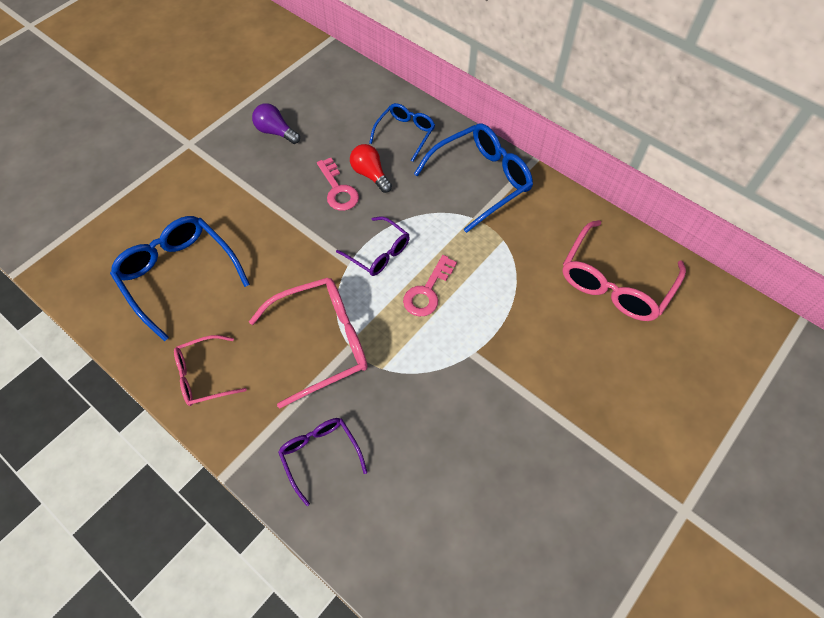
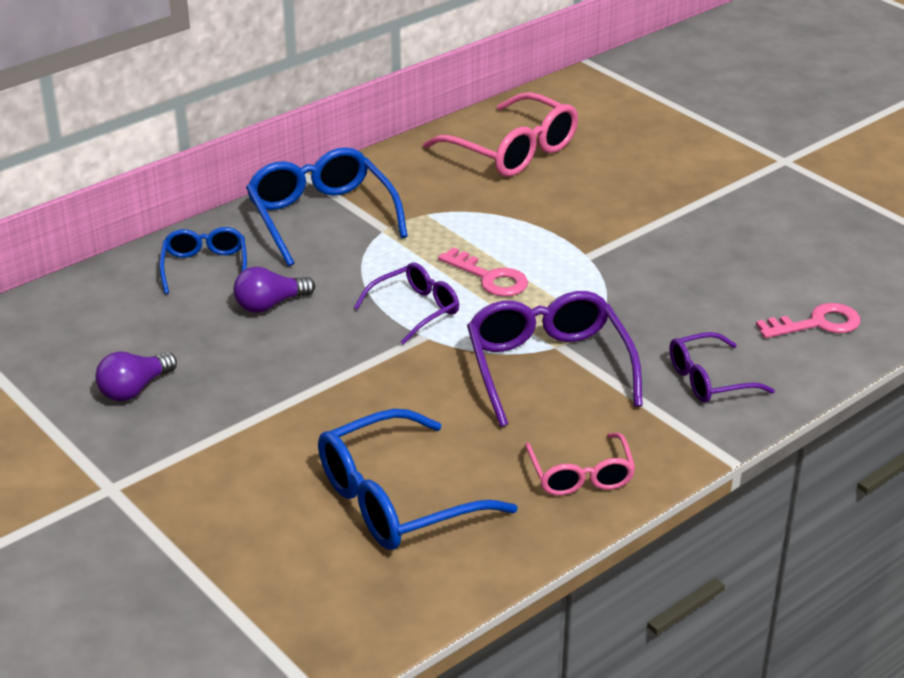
camera: 80 degrees left, 25 degrees down
pink glasses [249,278,367,408] -> purple glasses [467,291,643,427]
pink key [317,158,359,211] -> pink key moved to [756,303,861,338]
red light bulb [350,144,392,193] -> purple light bulb [234,267,315,313]
blue glasses [369,103,435,162] -> blue glasses turned 45 degrees clockwise [159,227,247,294]

